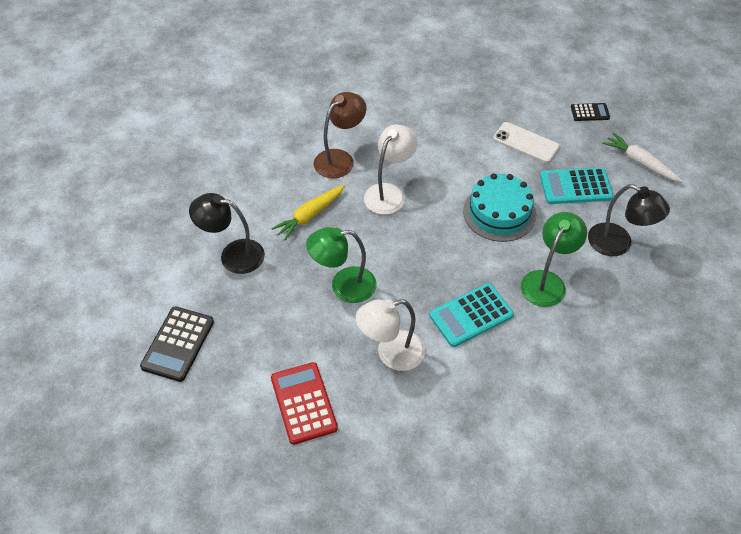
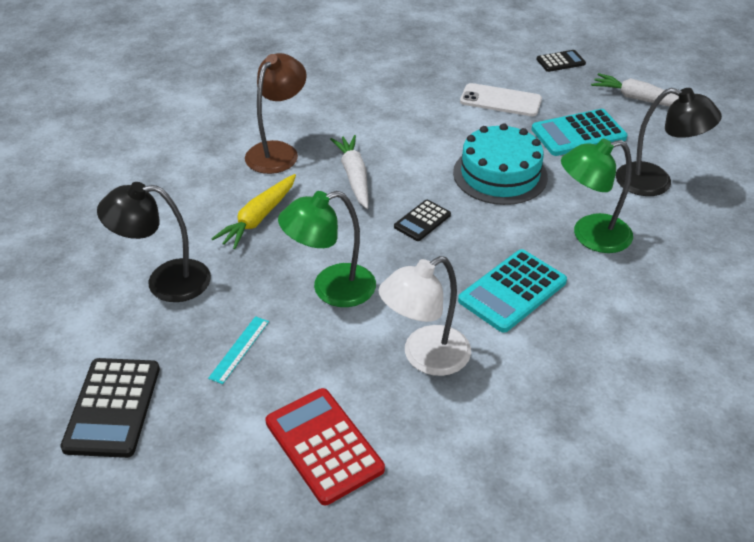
camera: 15 degrees left, 10 degrees down
white lamp [364,124,418,215] -> white carrot [330,135,368,209]
green lamp [521,212,587,307] -> green lamp turned 120 degrees counterclockwise [561,138,633,253]
none -> turquoise ruler [208,316,269,384]
none -> black calculator [394,200,451,241]

